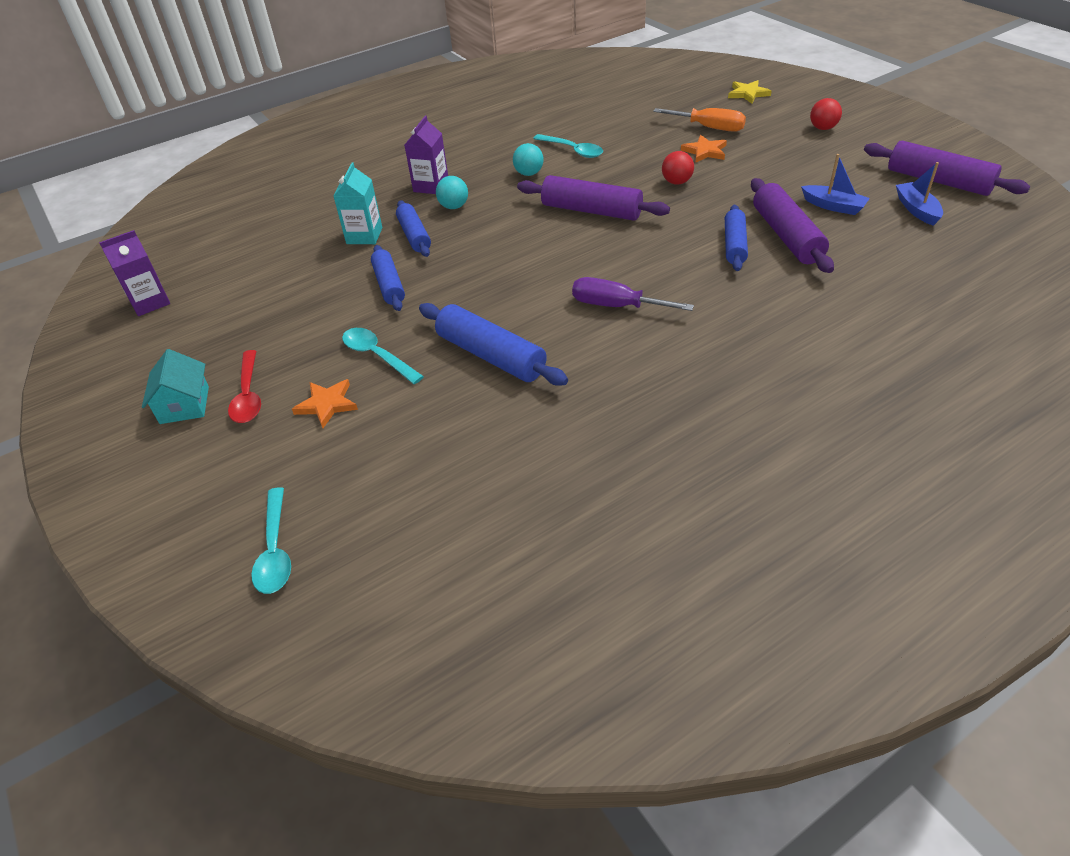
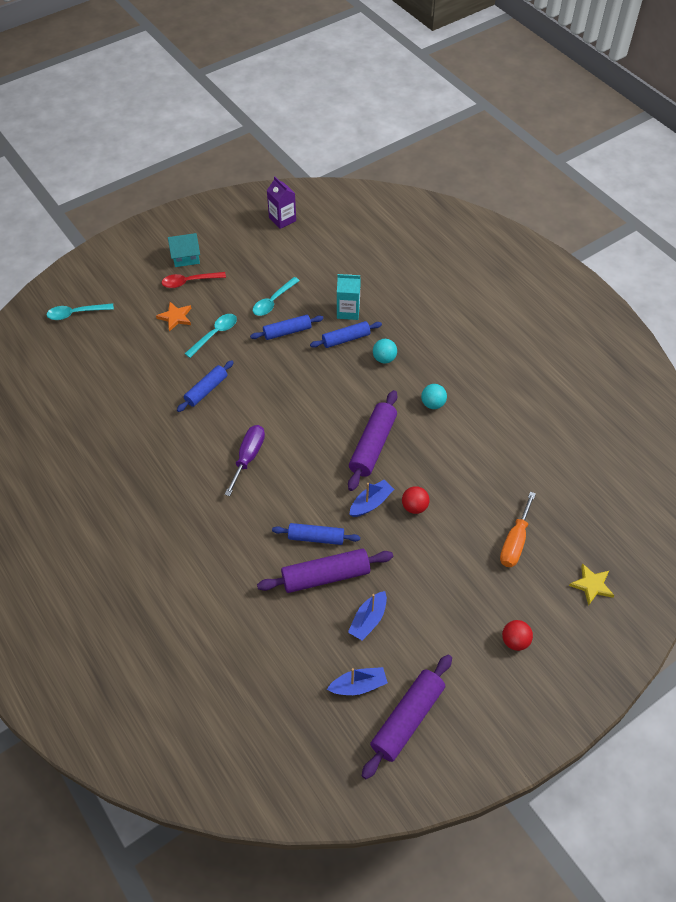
camera: 85 degrees right, 10 degrees up
purple carton [405,116,448,194] -> none
blue rolling pin [419,303,568,386] -> blue rolling pin [177,360,234,412], size x0.66
turquoise spoon [533,134,603,158] -> turquoise spoon moved to [253,277,300,316]
orange star [681,135,727,162] -> none
none -> blue boat [350,480,394,517]

